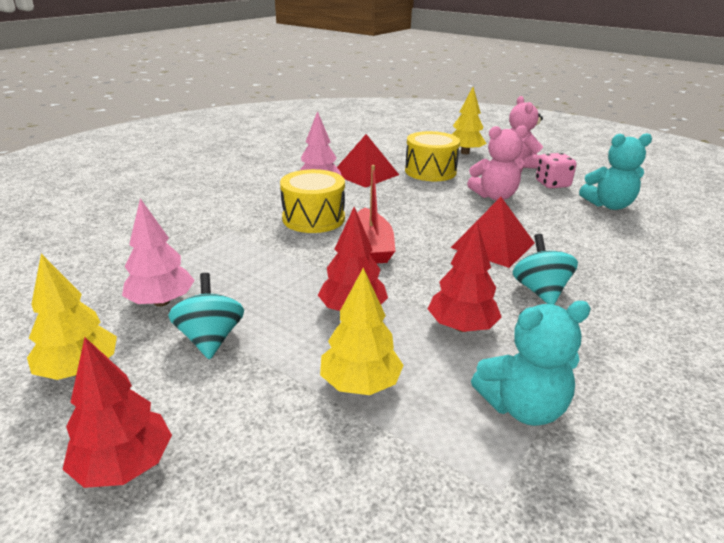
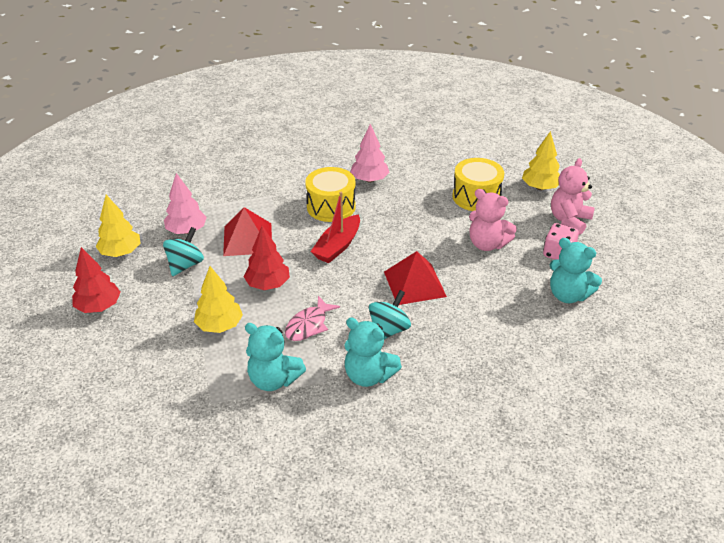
camera: 40 degrees right, 10 degrees up
red pyramid [337,134,399,188] -> red pyramid moved to [223,207,272,256]
red tree [428,221,502,332] -> pink fish [285,296,340,341]
none -> turquoise teddy bear [344,317,402,387]

